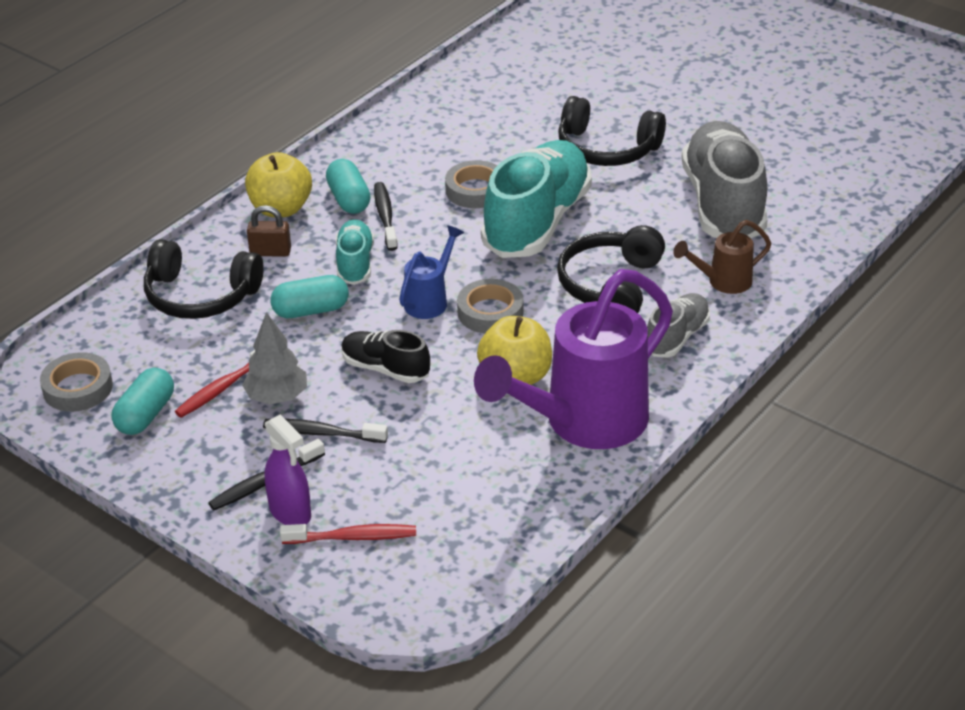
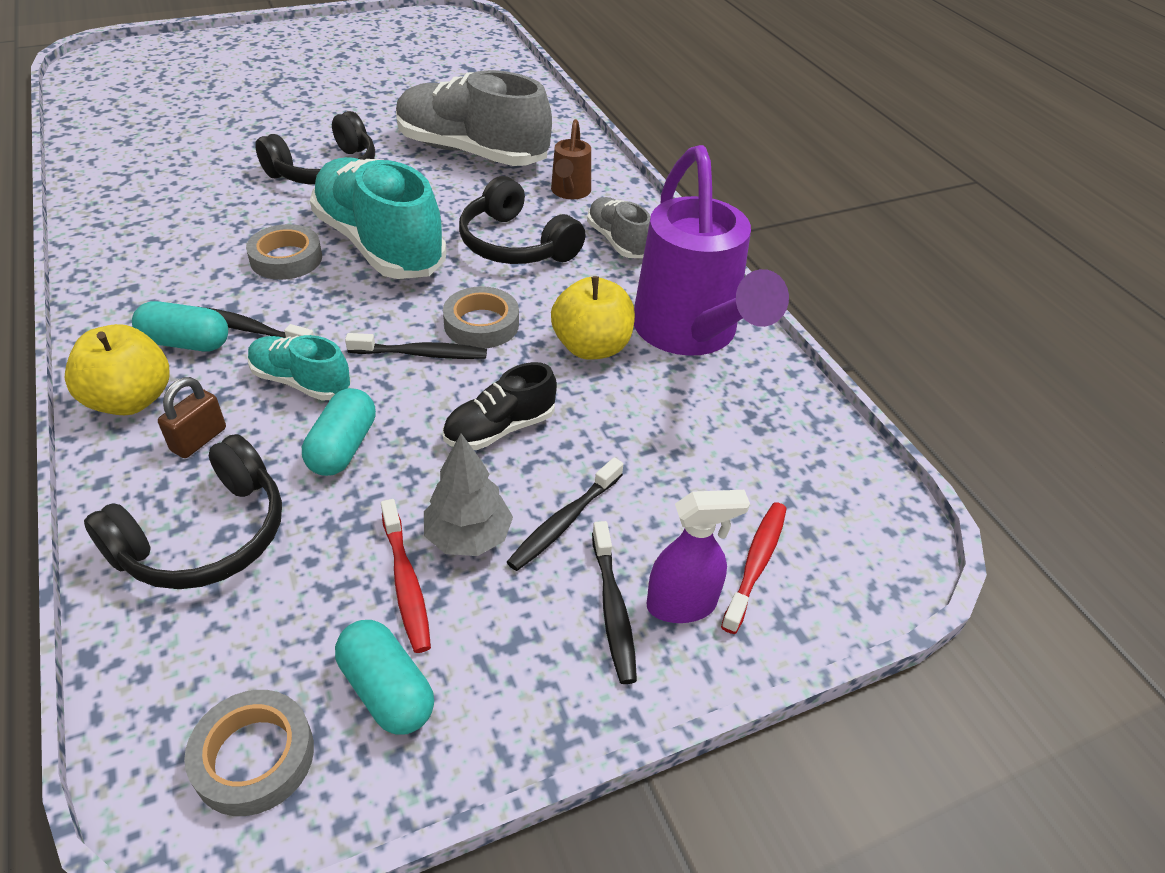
camera: 65 degrees left, 5 degrees up
blue watering can [399,225,464,319] -> black toothbrush [345,333,487,359]

